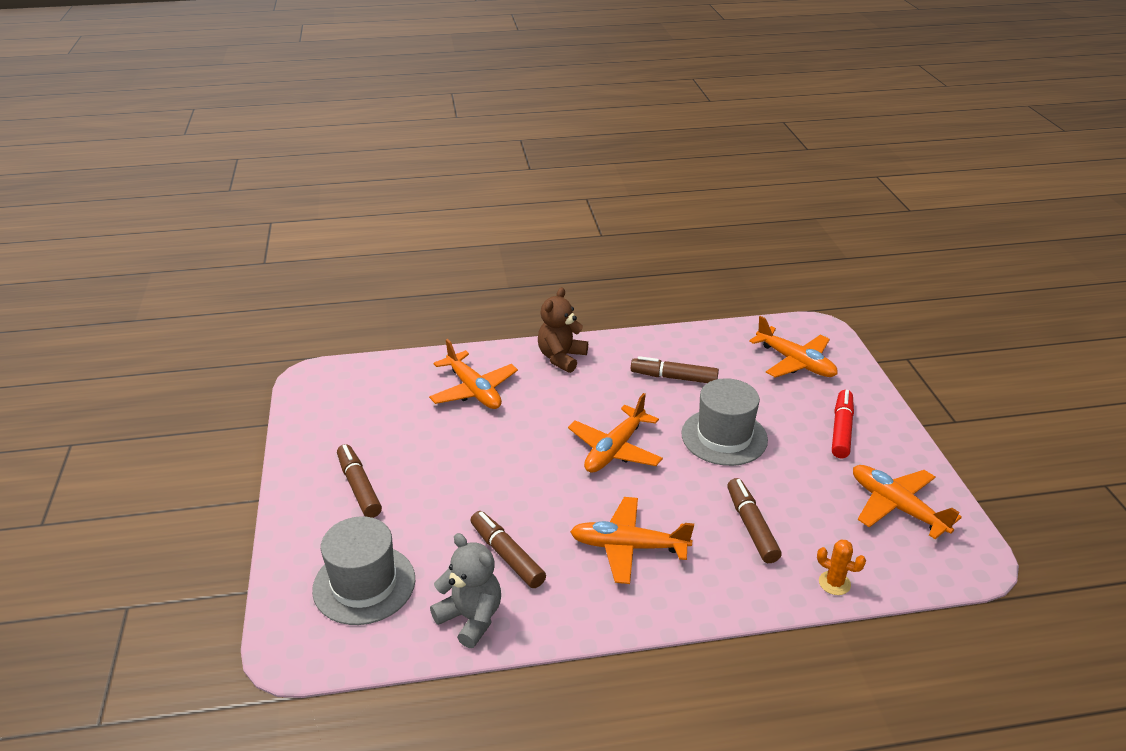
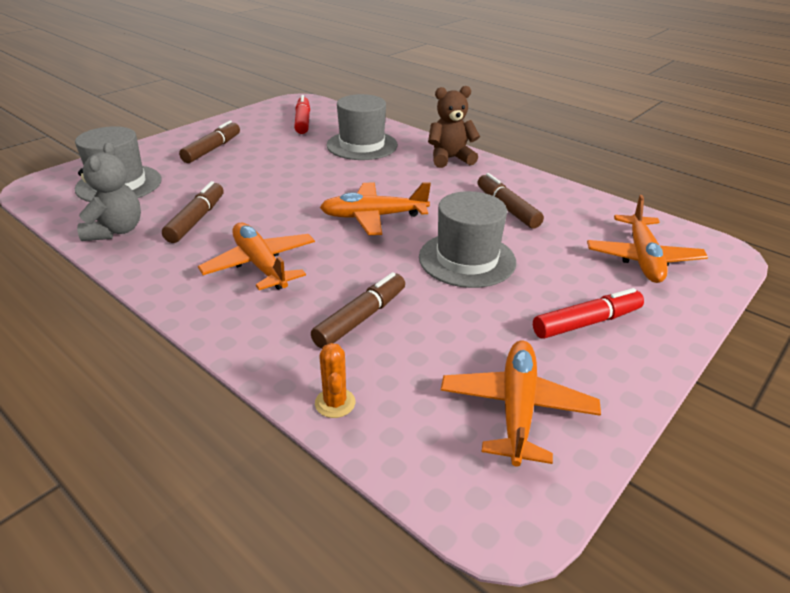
camera: 50 degrees right, 0 degrees up
orange plane [429,339,518,409] -> grey hat [327,94,398,160]
none -> red marker [294,95,310,134]

